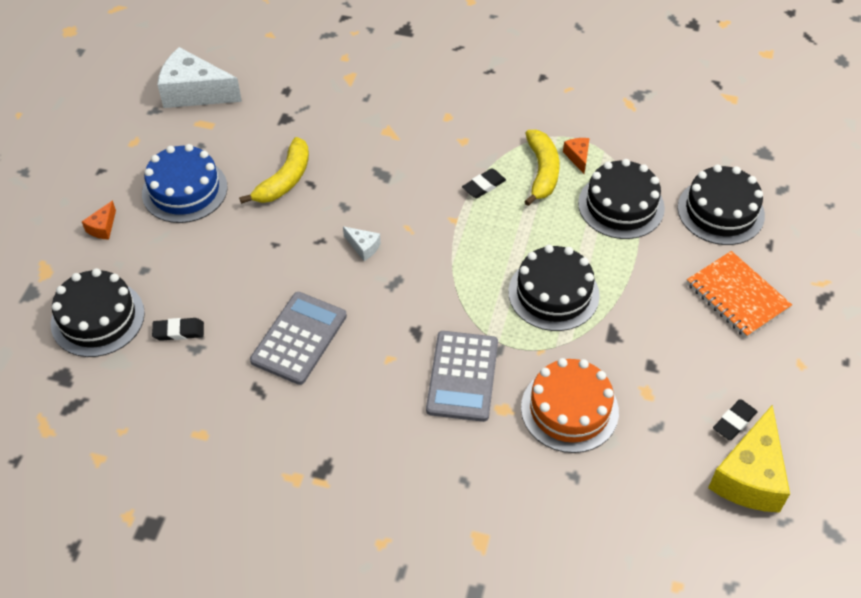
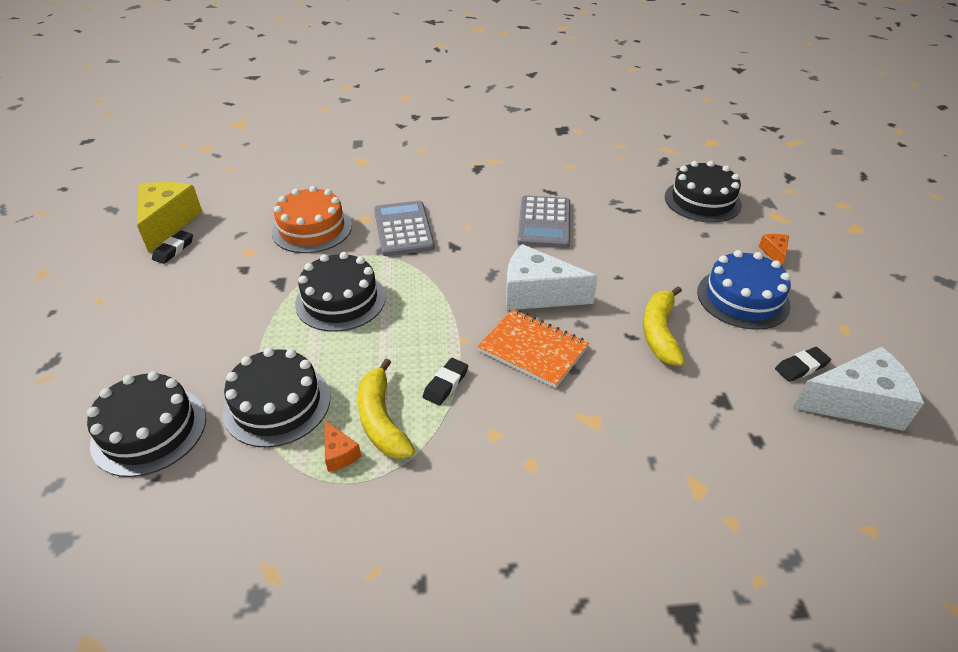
camera: 160 degrees right, 10 degrees down
black eraser [152,318,204,341] -> black eraser moved to [775,347,831,382]
white cheese [343,226,381,261] -> white cheese [506,244,598,310], size x2.23
orange notebook [687,251,792,338] -> orange notebook moved to [477,309,589,388]

